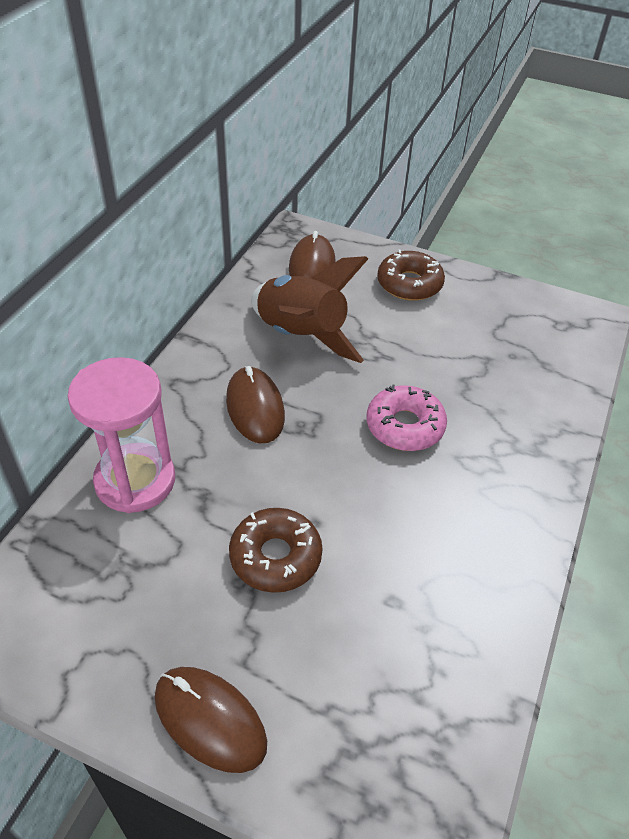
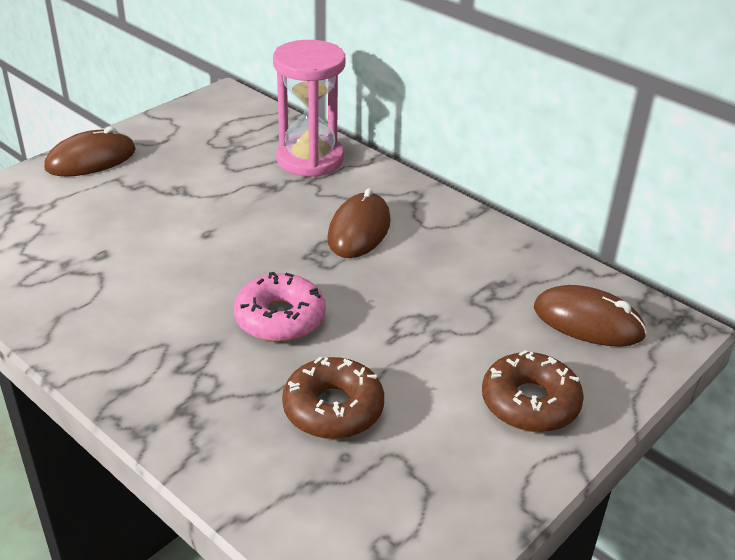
camera: 110 degrees right, 10 degrees down
brown mouse [226,366,285,443] -> brown mouse turned 75 degrees counterclockwise [327,188,391,258]
brown donut [229,508,323,593] -> brown donut moved to [282,357,384,439]
brown rocket [251,256,368,363] -> none

